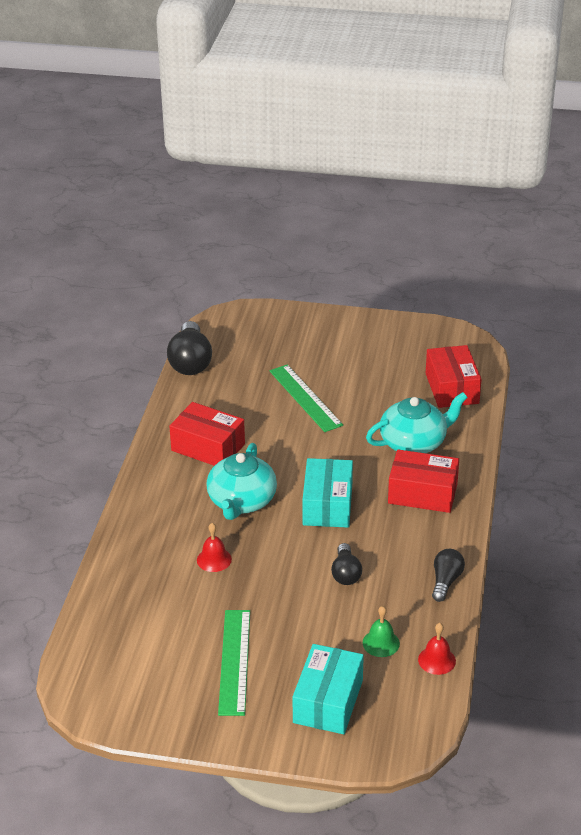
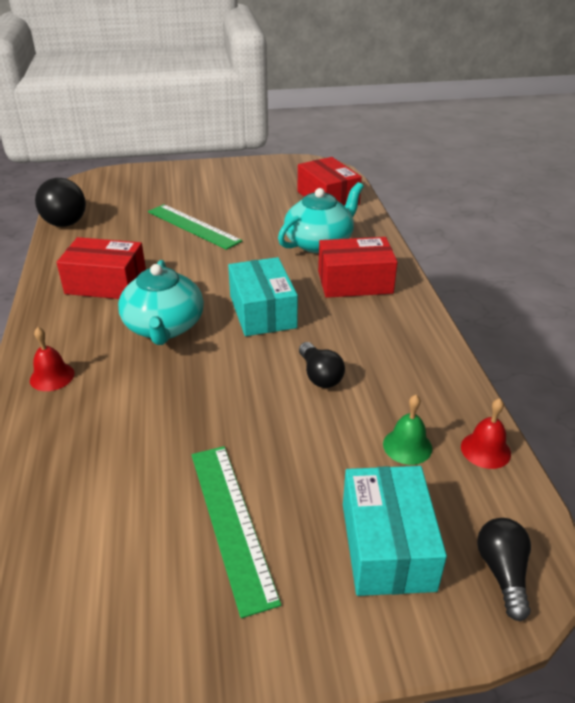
camera: 20 degrees left, 0 degrees up
red bell [197,523,232,572] -> red bell moved to [30,327,75,391]
black light bulb [432,549,465,602] -> black light bulb moved to [477,518,531,621]

